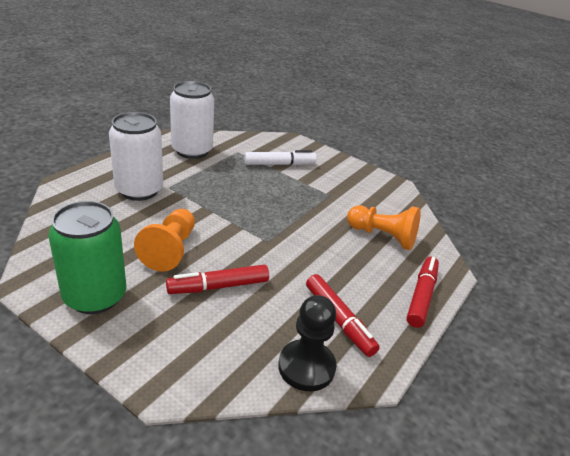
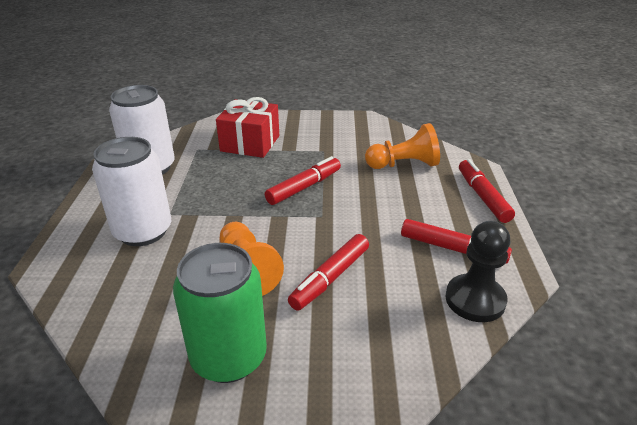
camera: 30 degrees left, 0 degrees up
white marker [244,150,317,165] -> red gift [216,97,279,158]
none -> red marker [265,156,341,205]

